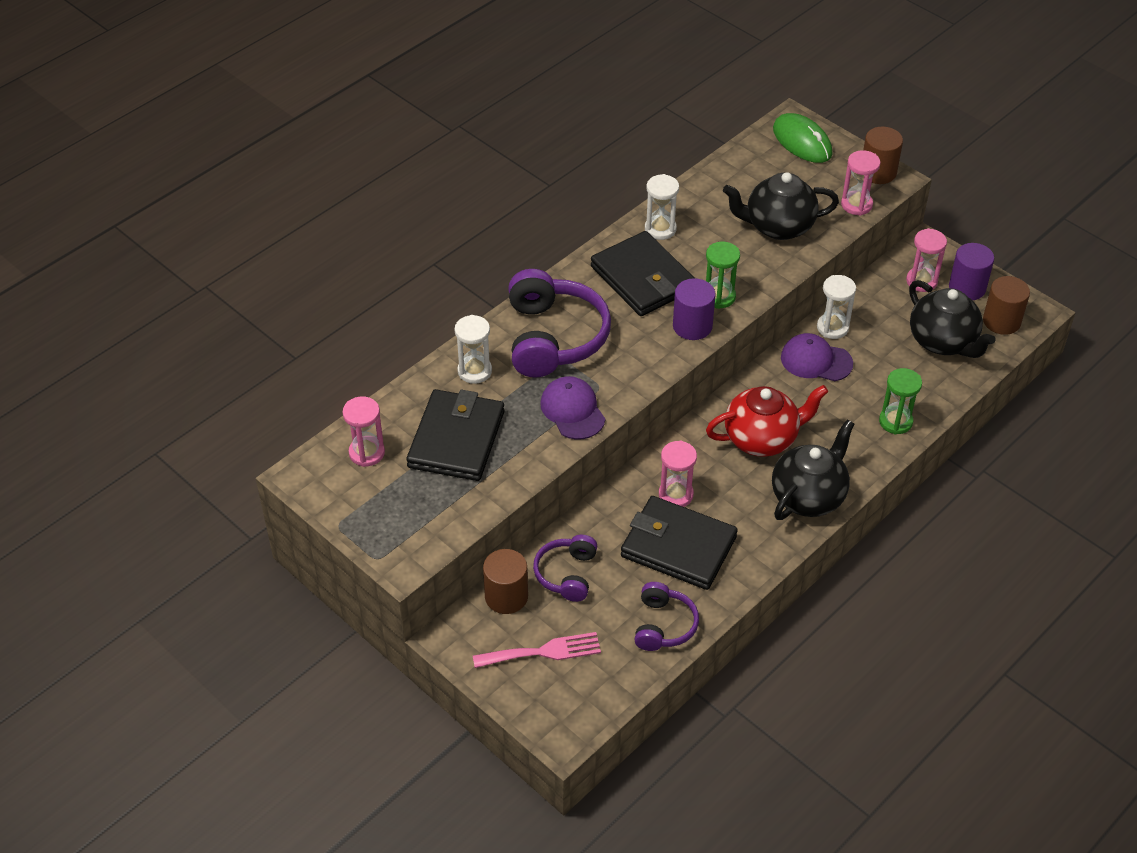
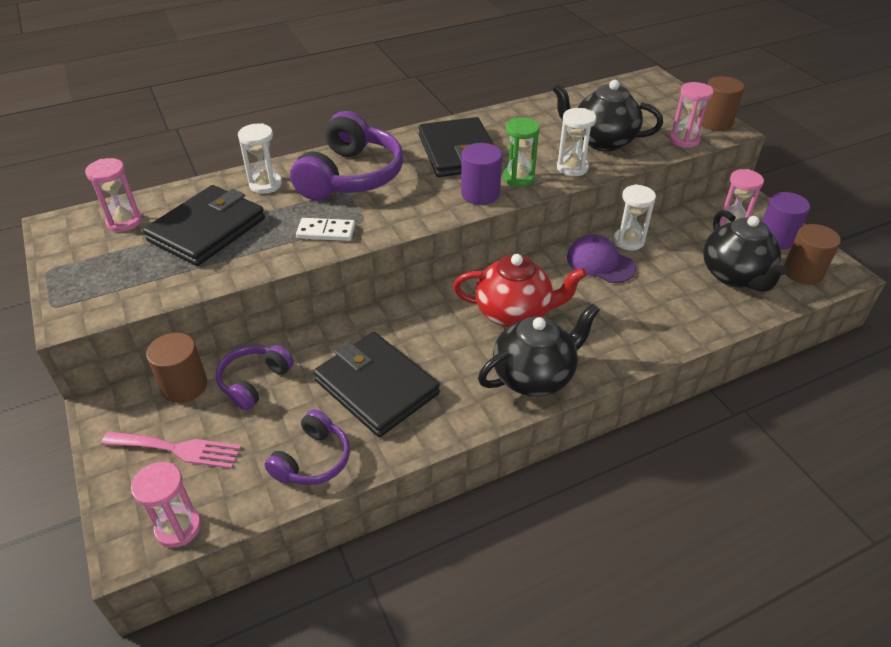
camera: 20 degrees right, 5 degrees down
purple cap [540,376,605,439] -> white domino [296,218,355,241]
white hourglass [645,174,679,240] -> white hourglass moved to [557,108,596,176]
pink hourglass [659,441,697,507] -> pink hourglass moved to [131,462,201,548]
green mouse [773,113,832,163] -> none
green hourglass [879,368,922,434] -> none

